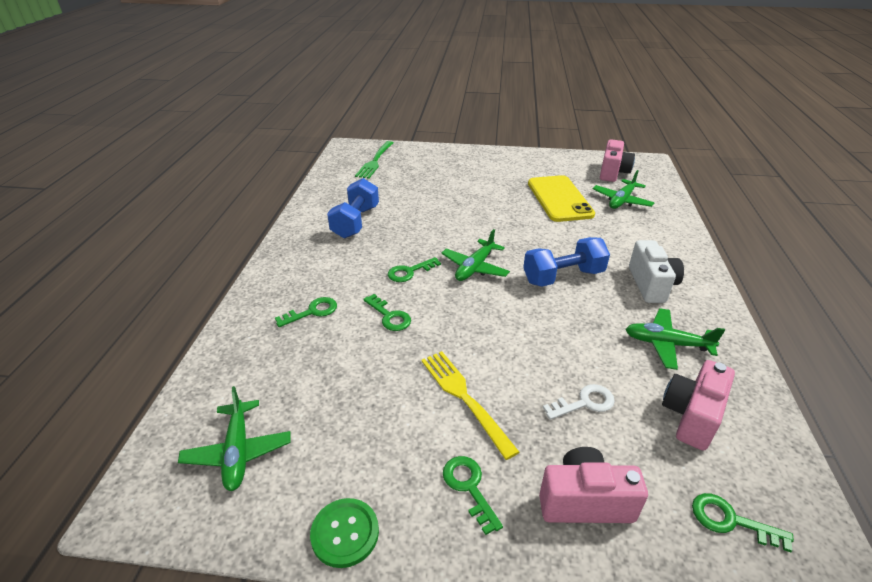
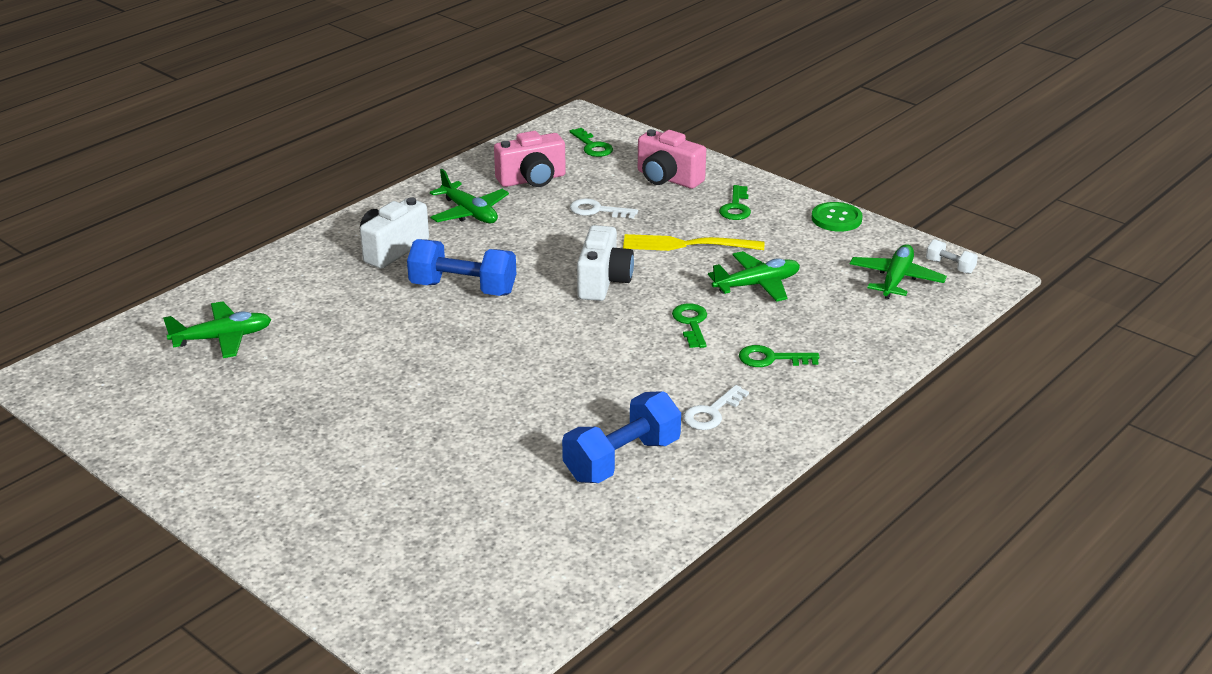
camera: 145 degrees left, 5 degrees down
green fork [355,141,393,179] -> none
green key [388,257,441,282] -> none
yellow fork [421,351,519,460] -> yellow fork turned 90 degrees clockwise [623,234,764,251]
green plane [441,229,510,281] -> green plane moved to [708,251,800,302]
yellow phone [528,175,595,222] -> none
pink camera [600,139,635,182] -> none
none -> white camera [577,225,634,301]
none -> white key [683,385,749,430]
none -> white dumbbell [926,239,978,274]

